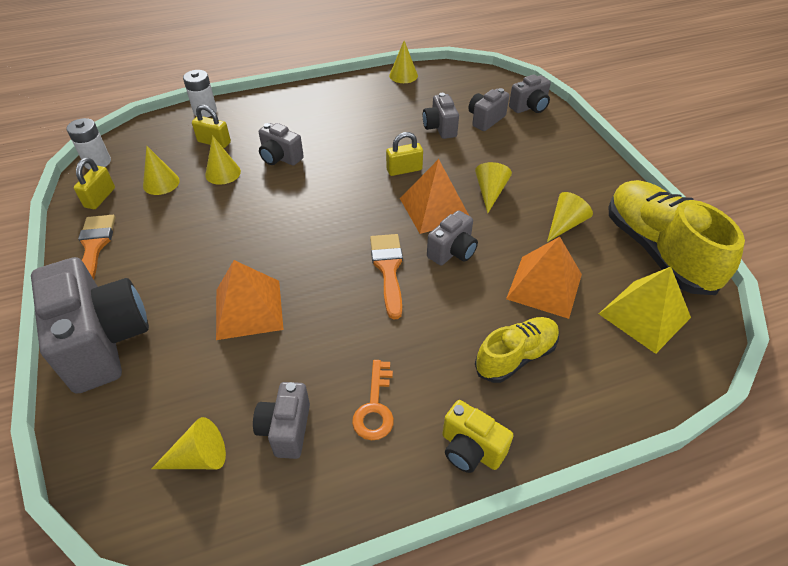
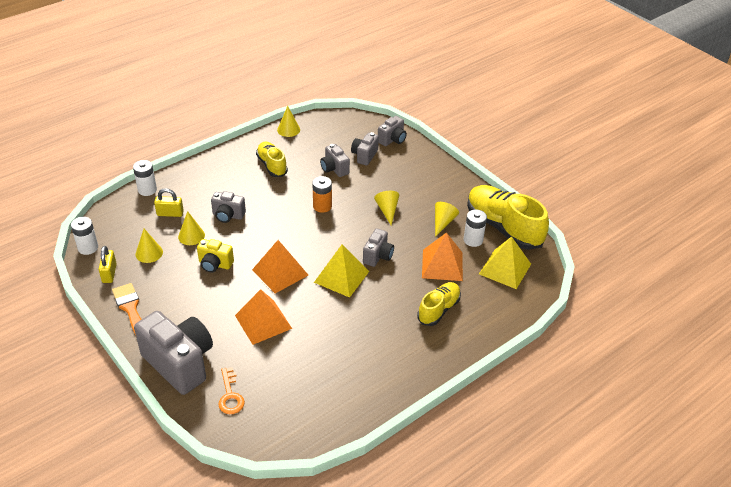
camera: 20 degrees left, 5 degrees down
yellow cone [151,417,226,469] -> none
grey camera [253,382,310,459] -> none
orange key [352,360,394,440] -> orange key moved to [218,367,245,414]
orange brush [370,234,403,320] -> yellow pyramid [314,244,369,298]
yellow padlock [386,132,423,176] -> orange battery [313,176,332,213]
orange pyramid [400,159,469,234] -> orange pyramid moved to [252,240,308,293]
yellow camera [443,400,514,473] -> yellow camera moved to [197,239,234,273]
none -> yellow shoe [256,142,288,177]
none -> white battery [464,209,487,247]

